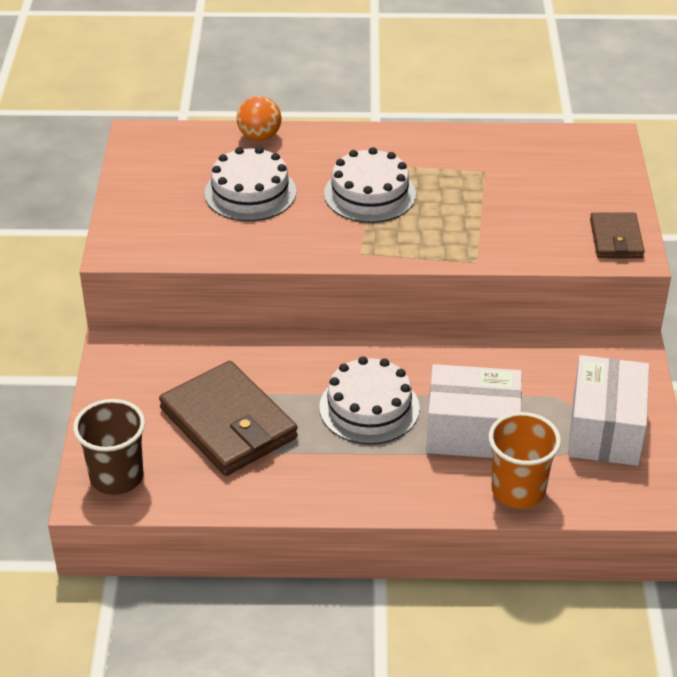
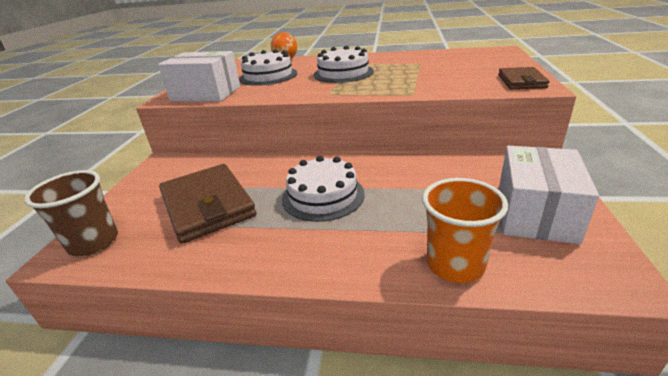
camera: 10 degrees right, 10 degrees down
white box [426,364,522,458] -> white box moved to [158,51,240,102]

